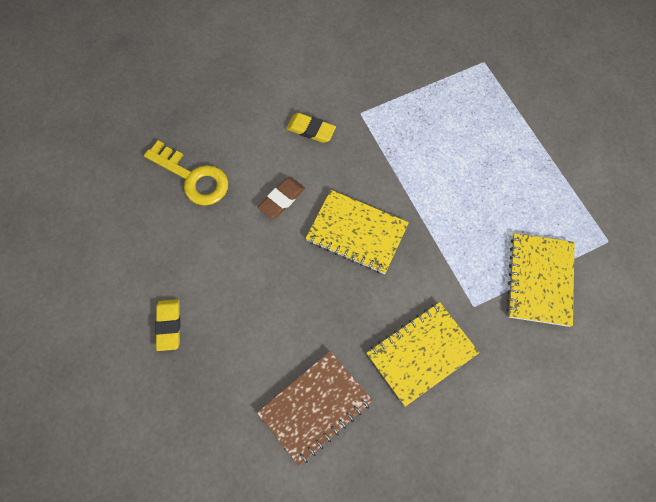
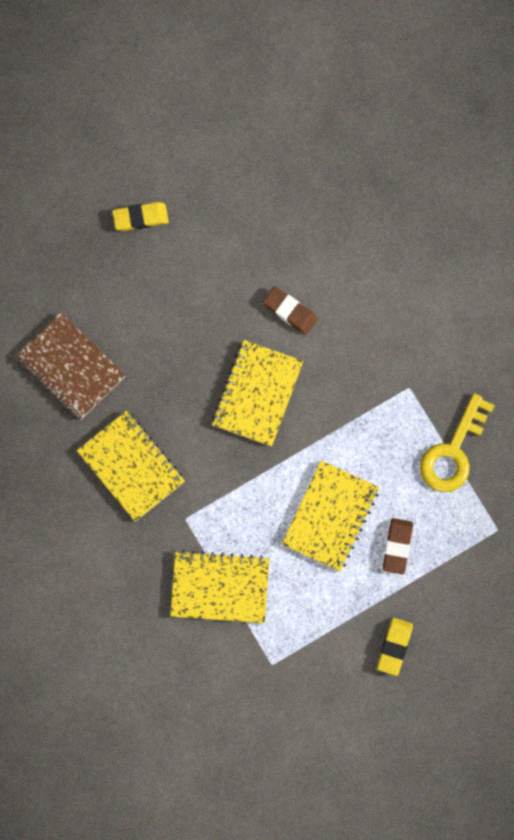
camera: 85 degrees right, 10 degrees up
yellow key [144,140,228,206] -> yellow key moved to [420,393,495,492]
yellow eraser [286,113,336,143] -> yellow eraser moved to [377,618,413,676]
none -> yellow notebook [282,461,379,571]
none -> brown eraser [383,518,413,575]

